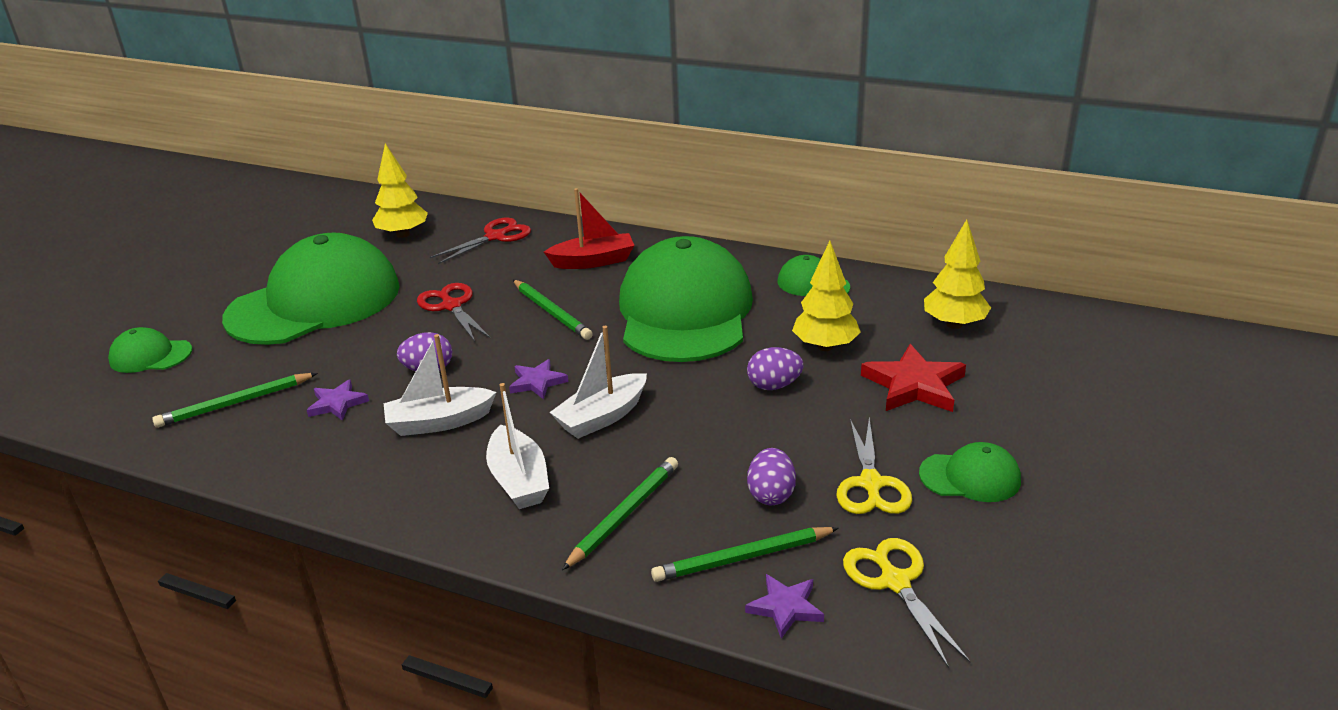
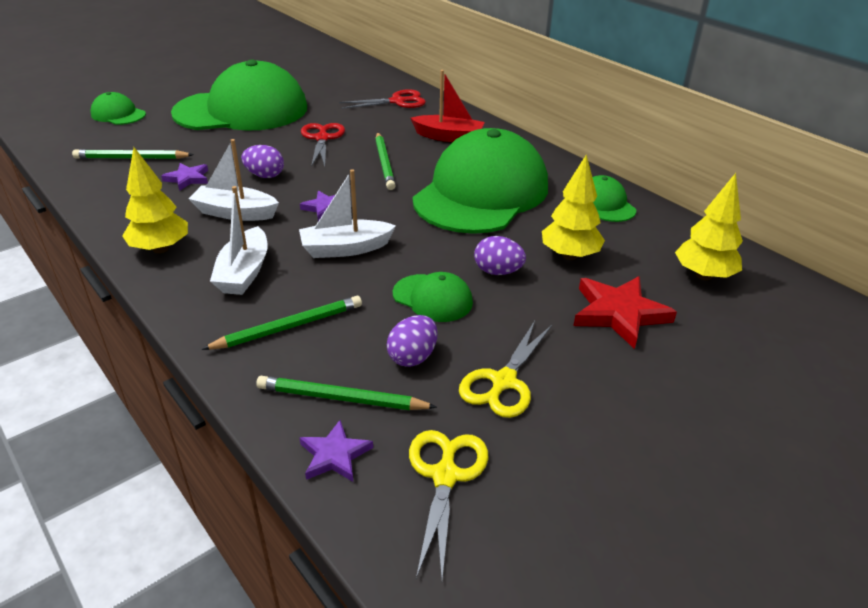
camera: 25 degrees right, 5 degrees up
yellow tree [372,143,428,238] -> yellow tree moved to [122,147,188,253]
green cap [919,442,1021,502] -> green cap moved to [393,272,473,322]

